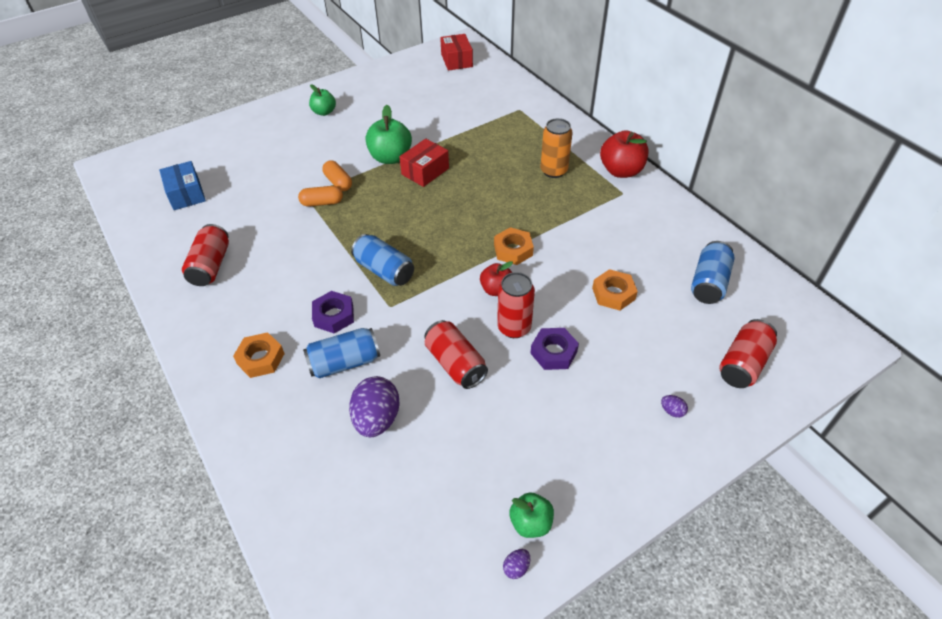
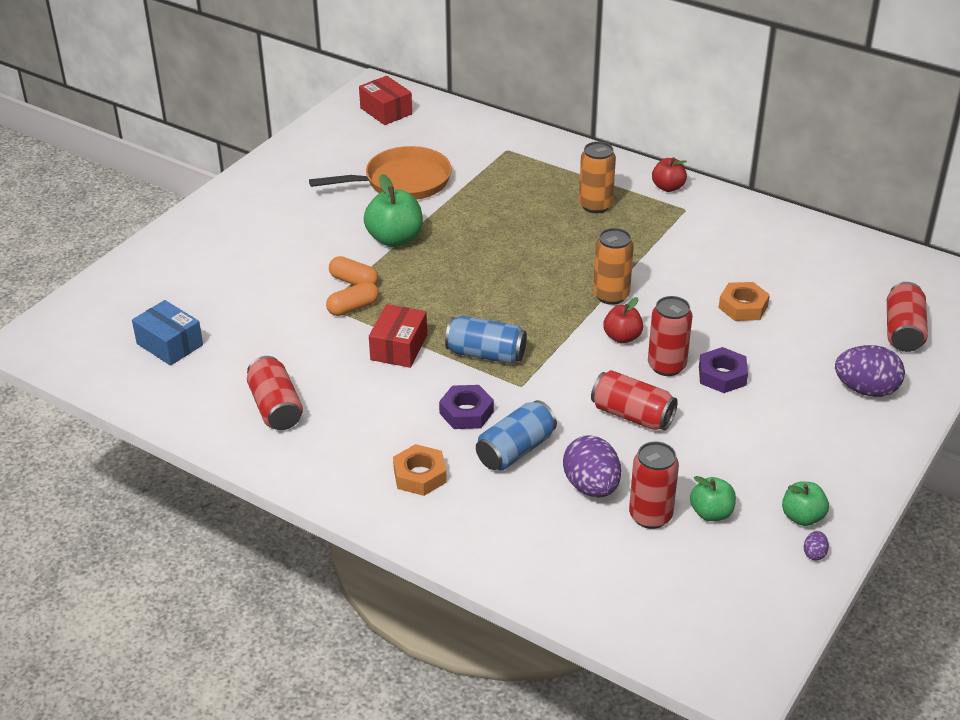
camera: 25 degrees left, 10 degrees down
green apple [309,84,336,116] -> green apple moved to [690,476,736,521]
red box [399,139,449,187] -> red box moved to [369,304,427,368]
orange nut [494,227,534,265] -> orange can [593,228,634,305]
red apple [600,130,648,178] -> red apple [652,157,687,192], size x0.62
purple egg [661,395,688,418] -> purple egg [835,345,905,397], size x2.37
blue can [691,241,734,304] -> none
none -> orange pan [309,146,452,200]
none -> red can [629,442,679,529]

